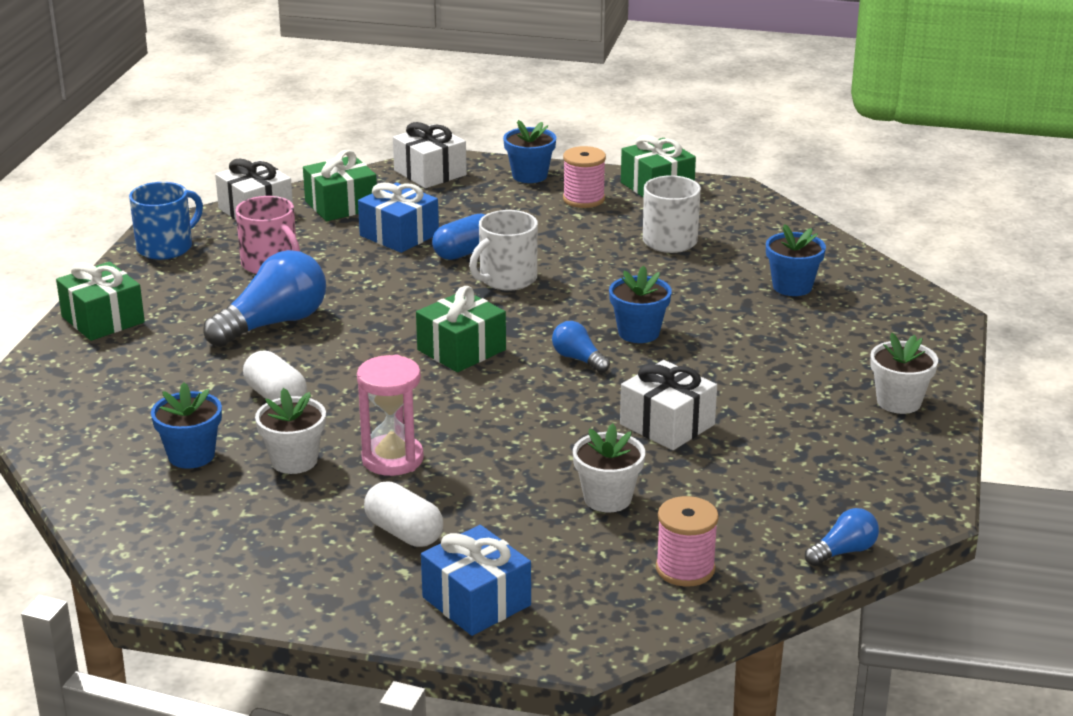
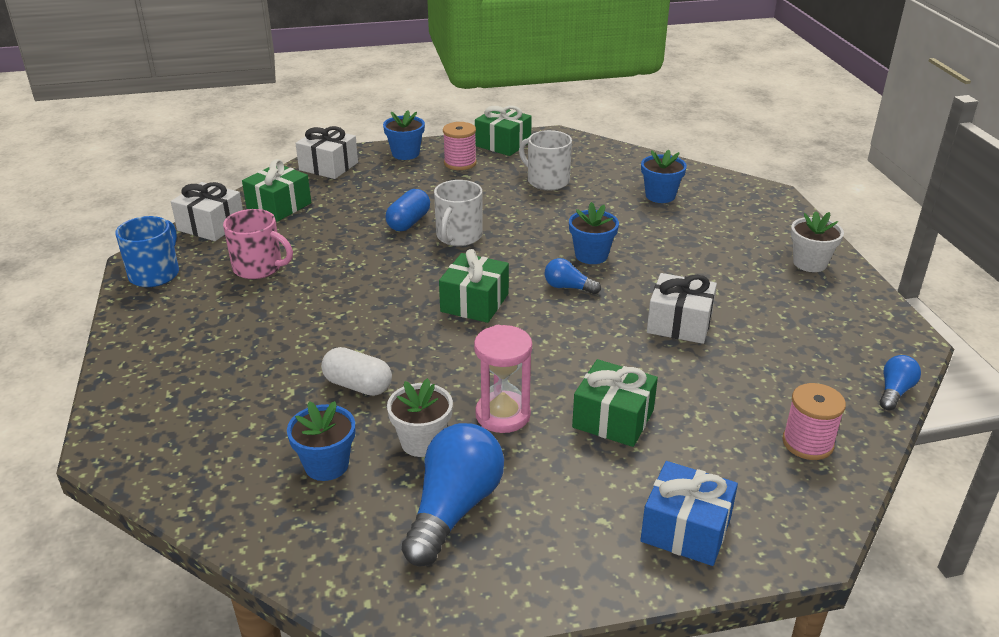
camera: 25 degrees left, 5 degrees up
green gift [56,262,145,341] -> green gift moved to [572,359,658,447]
blue light bulb [203,250,326,347] -> blue light bulb moved to [402,423,504,566]
blue gift [358,182,439,253] -> none
white capsule [364,482,443,547] -> none
white flower pot [573,423,645,512] -> none

